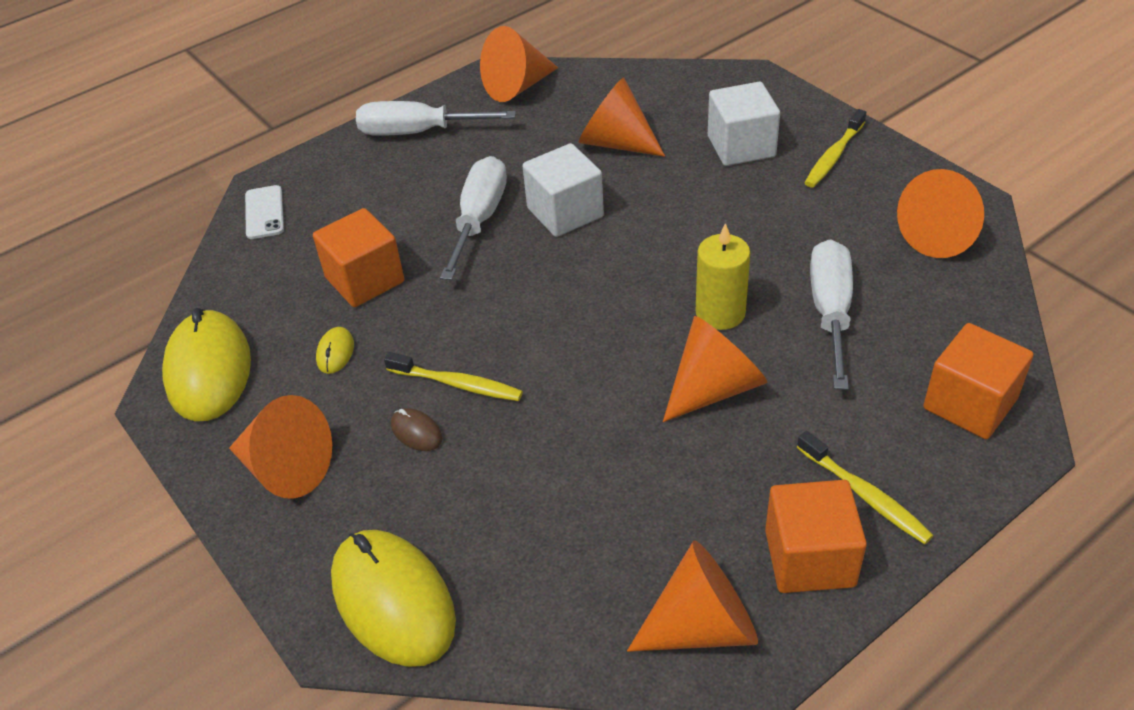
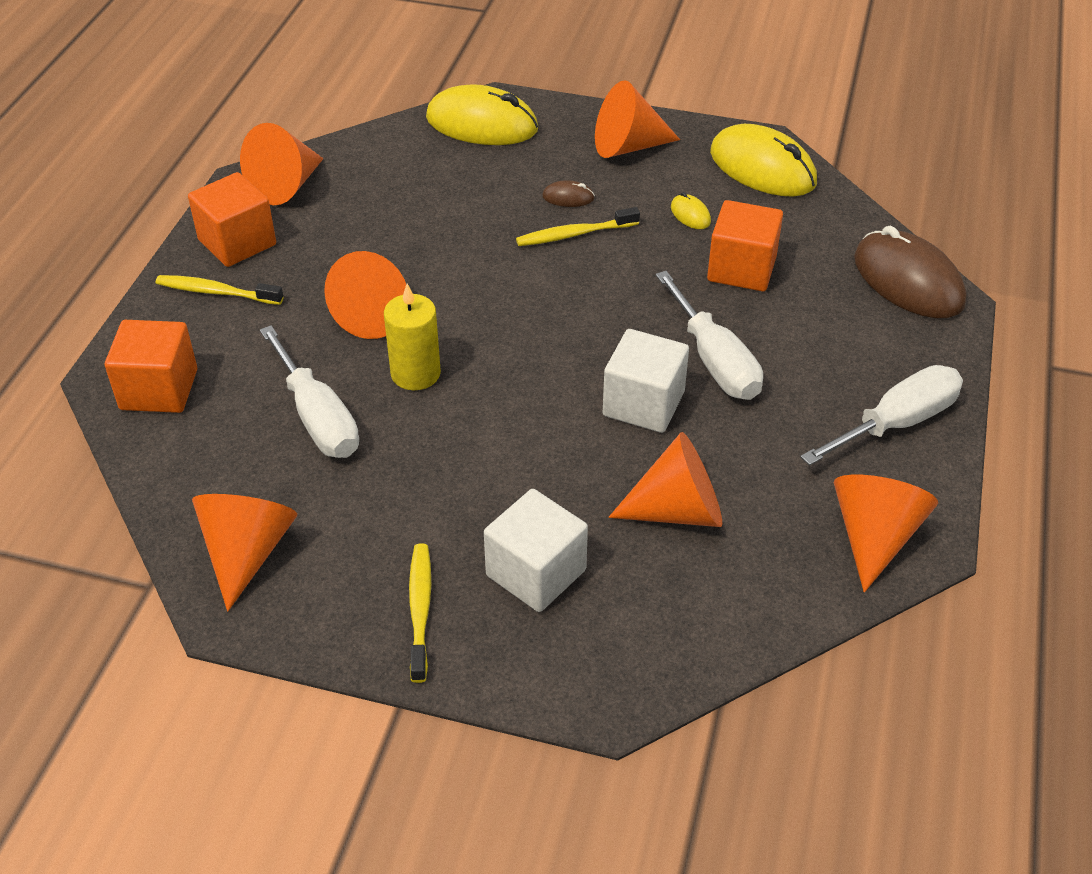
camera: 140 degrees right, 0 degrees up
white phone [245,185,284,239] -> brown mouse [854,226,967,318]

